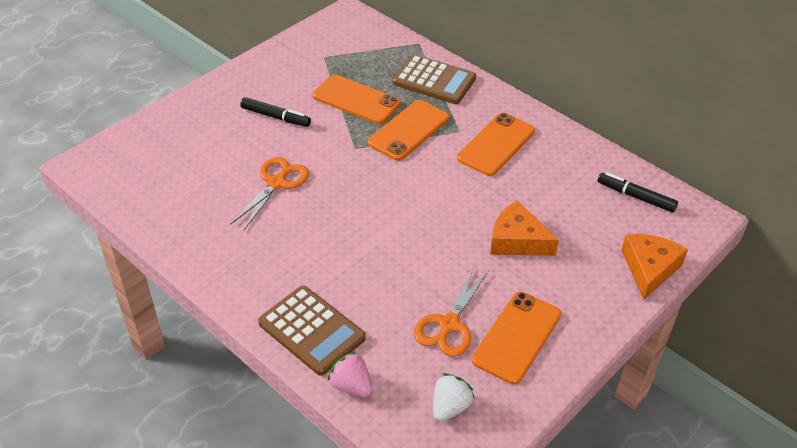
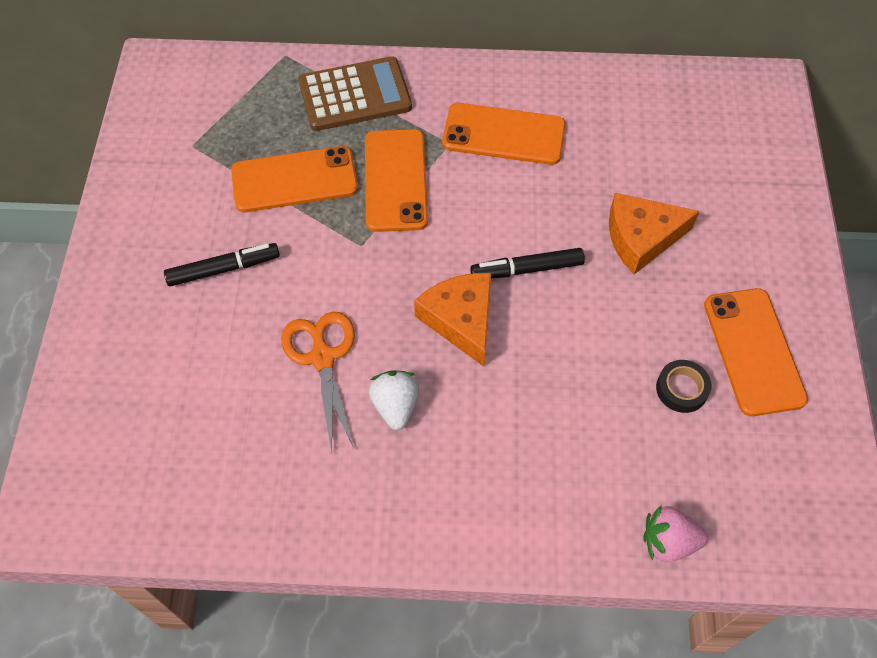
camera: 40 degrees left, 15 degrees up
brown calculator [258,286,366,376] -> none
orange scissors [414,266,489,357] -> black tape [656,360,711,413]
white strawberry [433,373,474,421] -> white strawberry moved to [369,370,419,430]
orange phone [457,113,535,176] -> orange phone turned 75 degrees counterclockwise [442,103,566,165]
black marker [598,172,678,212] -> black marker moved to [470,248,585,278]
orange cheese [621,234,688,300] -> orange cheese moved to [414,273,491,367]

